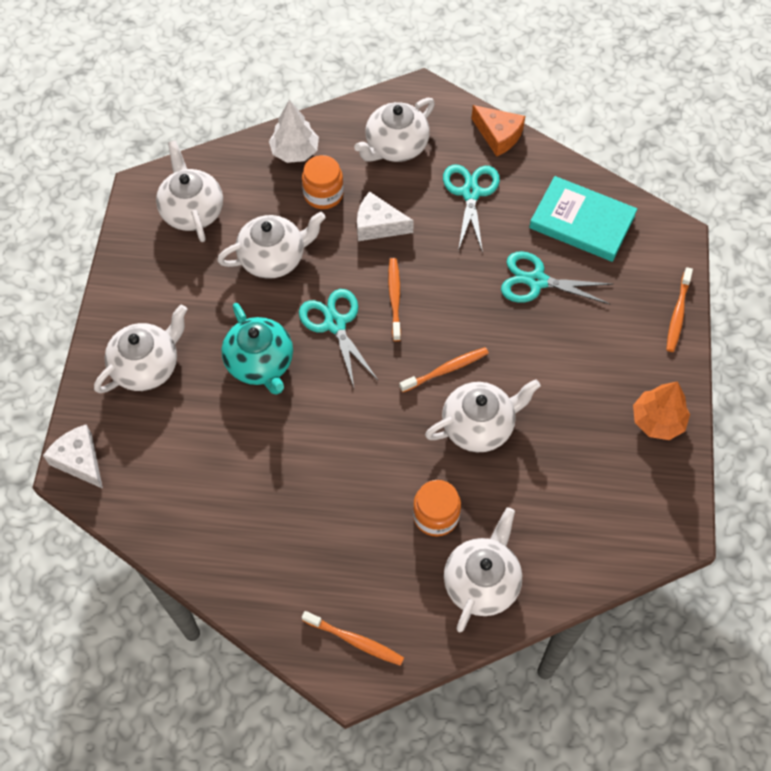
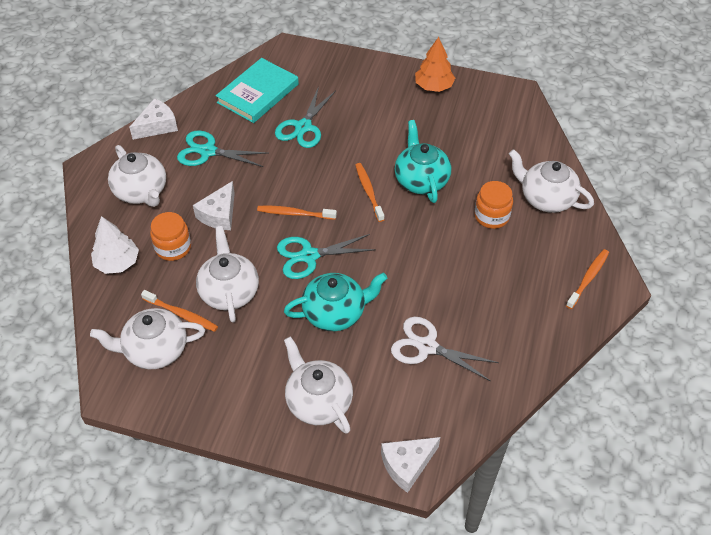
camera: 80 degrees left, 10 degrees down
white teapot [425,379,540,452] -> turquoise teapot [395,120,451,203]
orange cheese [471,105,525,157] -> white cheese [129,98,178,140]
orange toothbrush [666,267,693,352] -> orange toothbrush moved to [141,290,218,332]
none -> white scissors [391,317,499,381]

